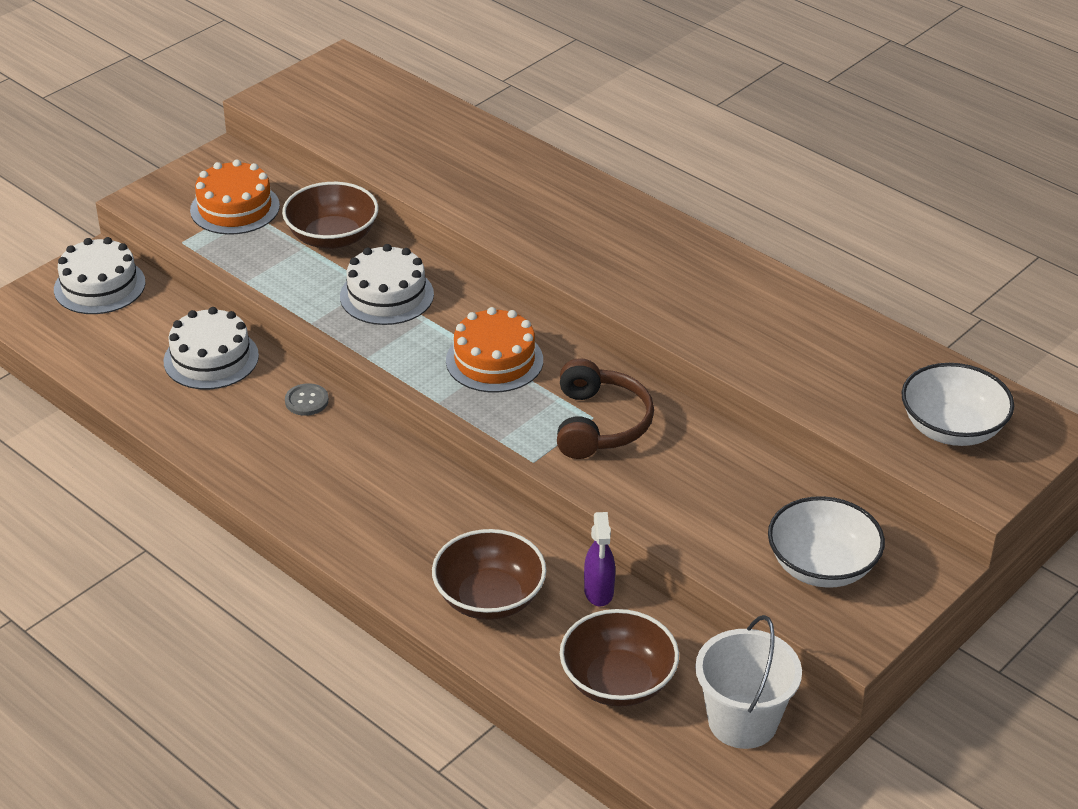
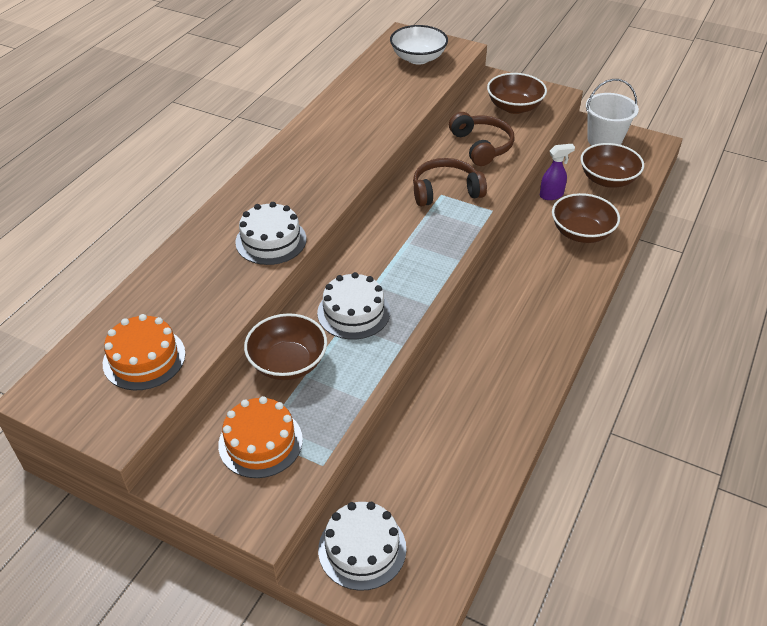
camera: 105 degrees left, 5 degrees up
white cake [163,307,259,389] -> white cake moved to [235,202,306,265]
grey button [285,383,329,416] -> none
orange cake [446,307,543,393] -> orange cake moved to [103,314,186,390]
white bowl [768,496,885,588] -> brown bowl [487,73,547,114]
none -> brown headphones [449,112,515,166]

